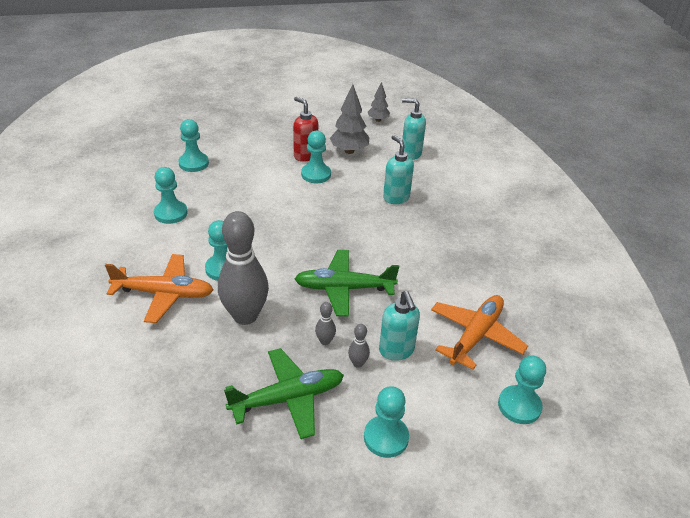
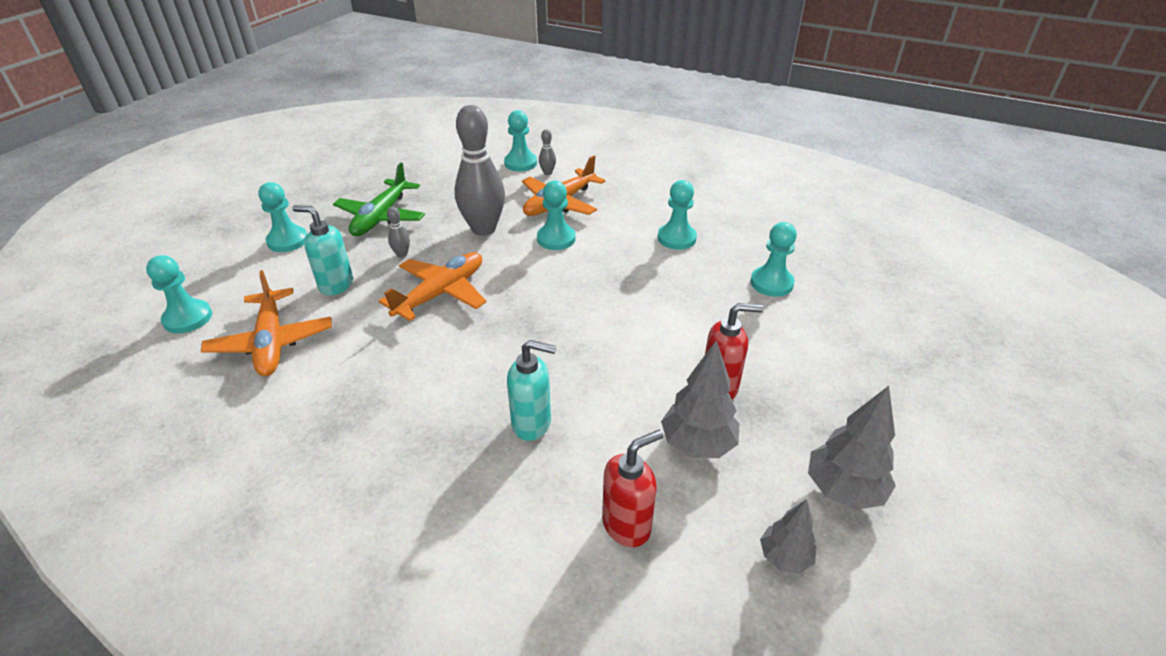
camera: 130 degrees right, 0 degrees up
green plane [294,250,399,317] -> orange plane [379,252,486,321]
turquoise pawn [301,131,331,183] -> turquoise pawn moved to [504,110,537,171]
grey bowling pin [348,324,370,368] -> grey bowling pin moved to [539,129,556,175]
turquoise soap dispenser [402,98,426,160] -> red soap dispenser [602,430,663,547]
none -> grey tree [808,386,896,510]

